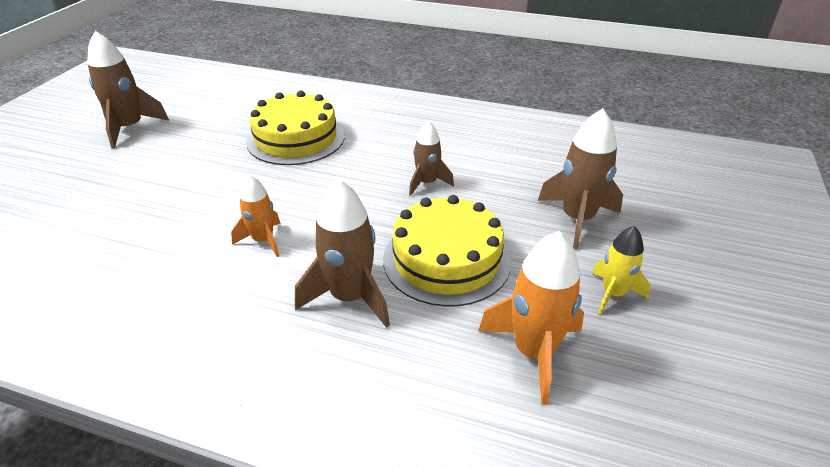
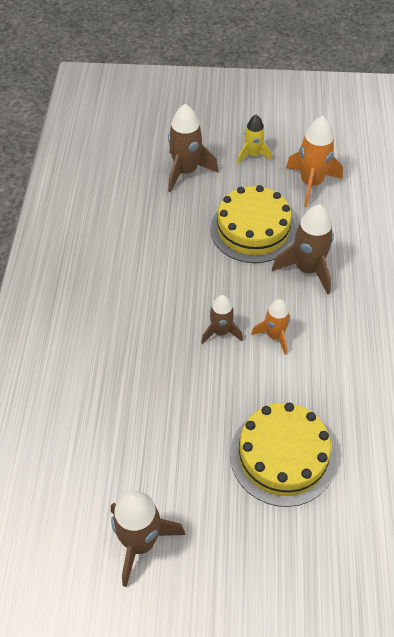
camera: 105 degrees left, 15 degrees up
yellow cake [246,91,345,165] -> yellow cake moved to [230,403,336,507]
brown rocket [409,121,454,196] -> brown rocket moved to [201,295,243,344]

